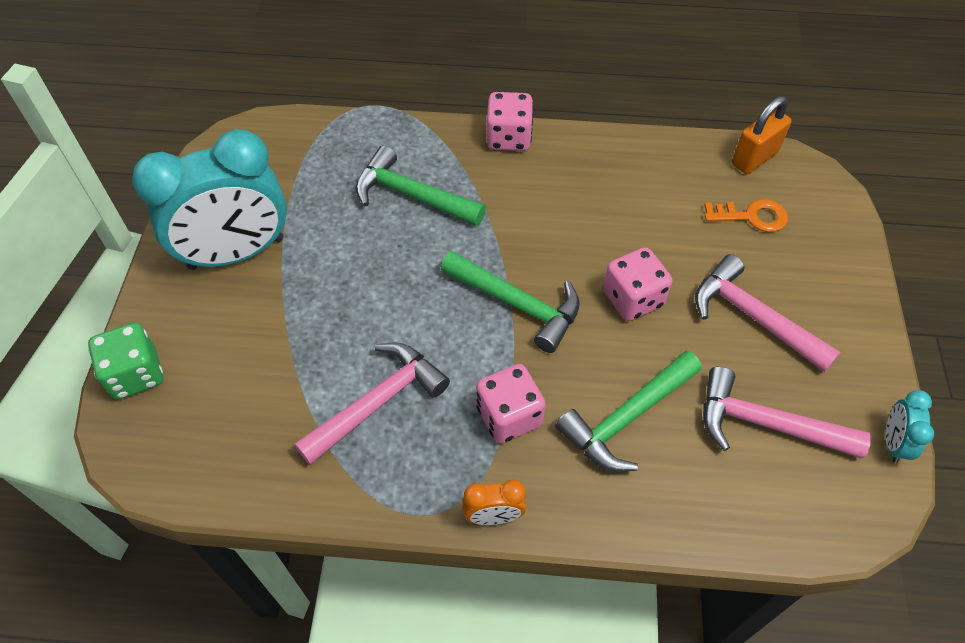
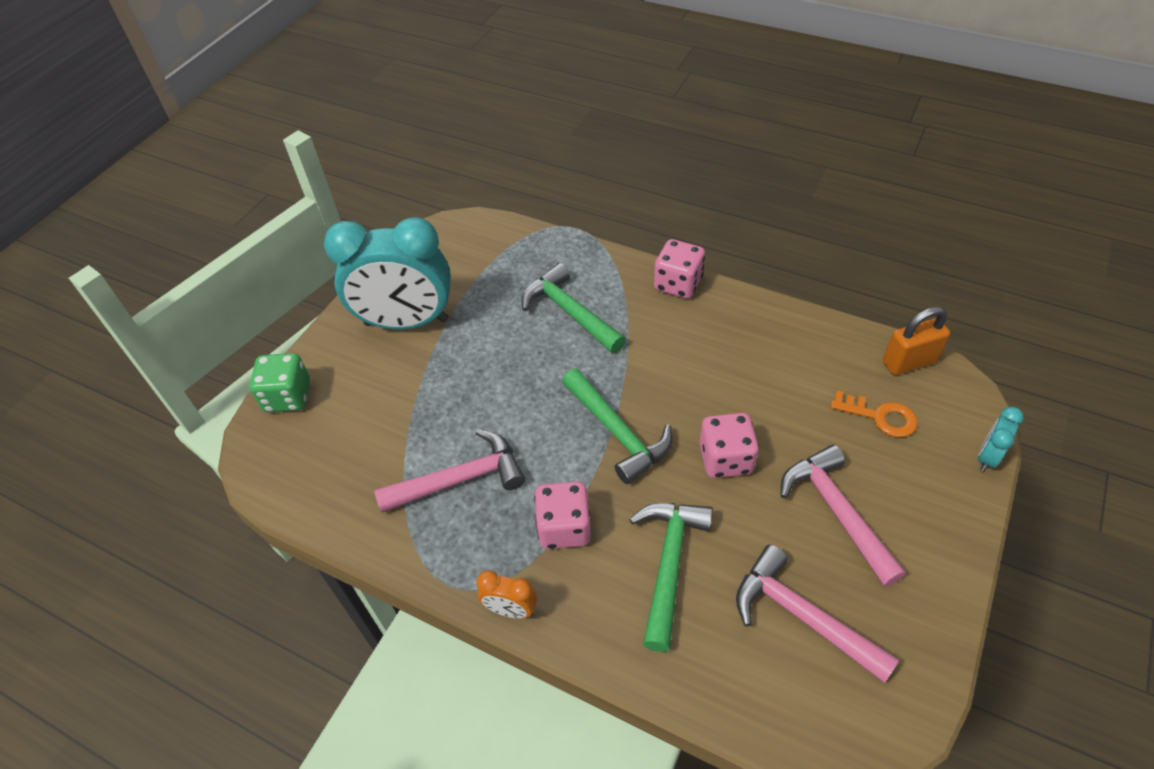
camera: 25 degrees right, 5 degrees down
green hammer [555,350,702,472] -> green hammer turned 120 degrees clockwise [629,503,713,652]
turquoise clock [886,390,934,463] -> turquoise clock moved to [978,407,1024,471]

